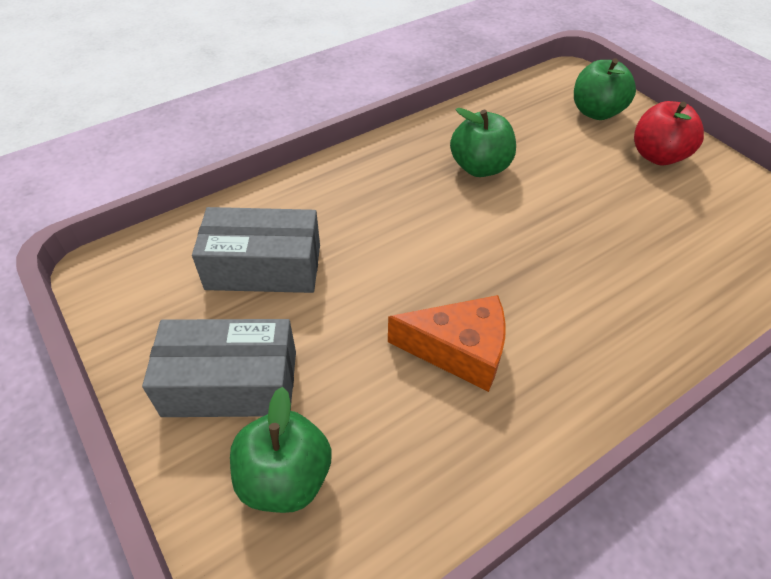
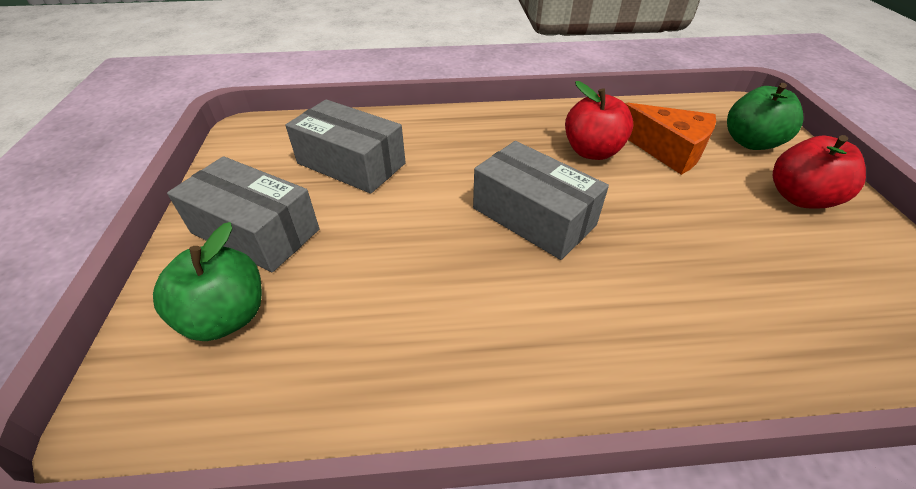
camera: 30 degrees right, 5 degrees down
orange cheese [388,295,506,392] -> orange cheese moved to [625,103,716,175]
green apple [450,108,516,177] -> red apple [565,81,633,160]
none -> grey box [473,141,609,260]

